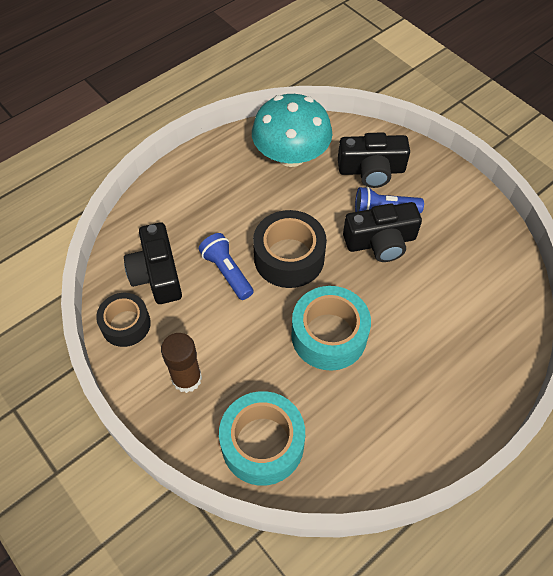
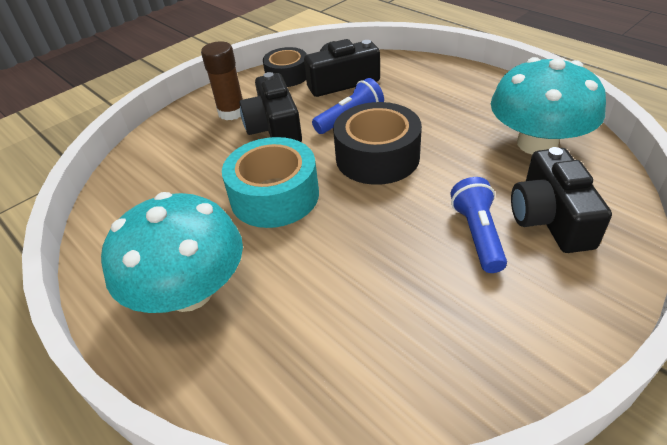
camera: 90 degrees right, 15 degrees down
turquoise tape [219,391,305,486] -> none
black camera [343,202,422,262] -> black camera moved to [239,72,302,142]
none -> turquoise mushroom [101,192,243,313]

